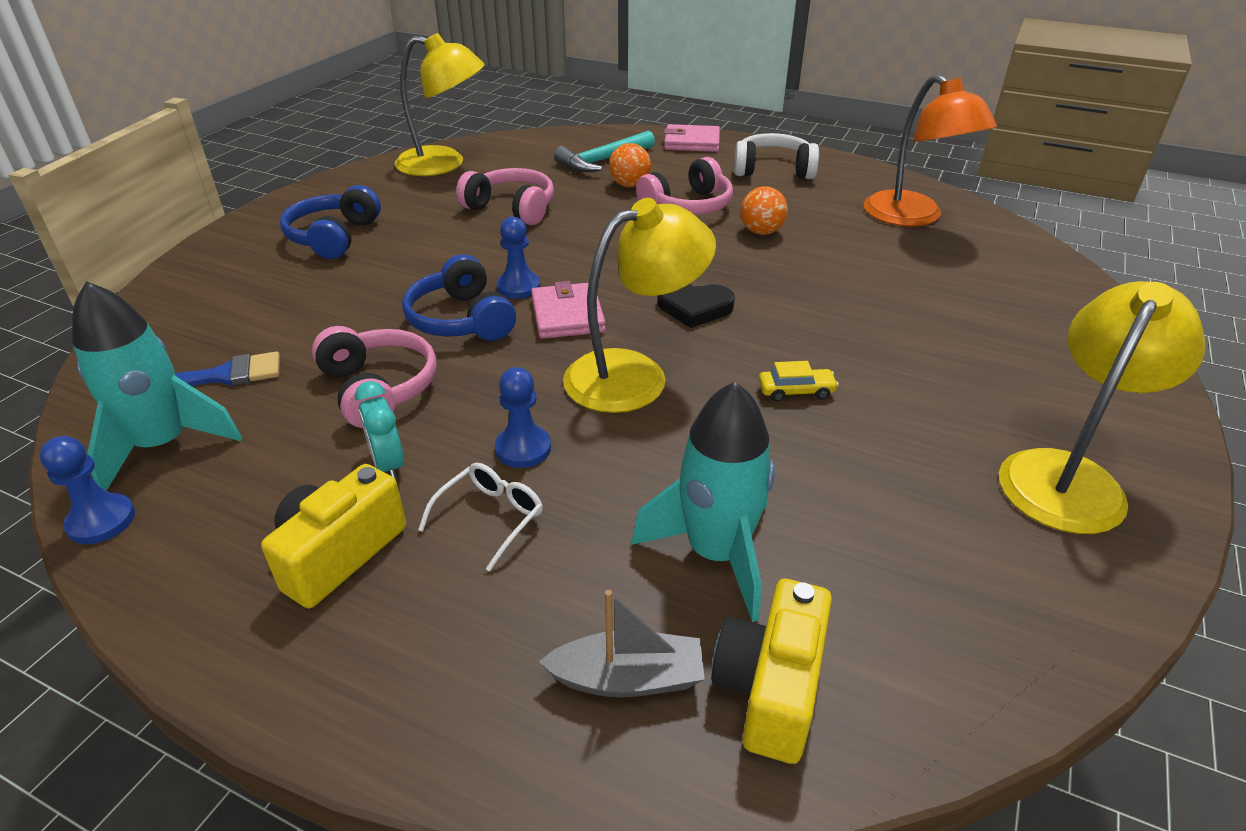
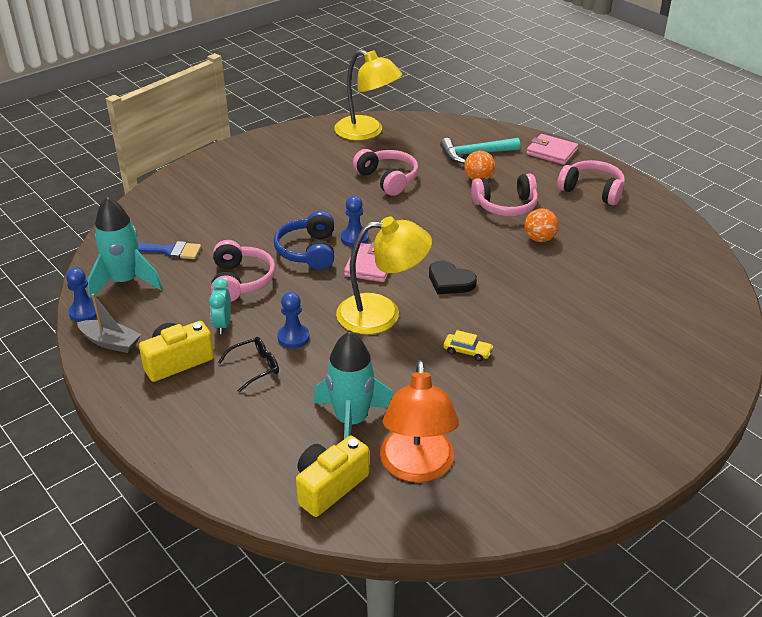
camera: 25 degrees right, 0 degrees up
blue headphones [280,185,381,259] -> none
white glasses [418,463,543,571] -> black glasses [218,337,279,392]
grey boat [539,590,705,698] -> grey boat moved to [77,293,141,353]
white headphones [734,133,819,179] -> pink headphones [557,160,625,205]
orange lamp [864,74,997,227] -> orange lamp moved to [380,360,459,483]
yellow lamp [999,281,1205,534] -> none

